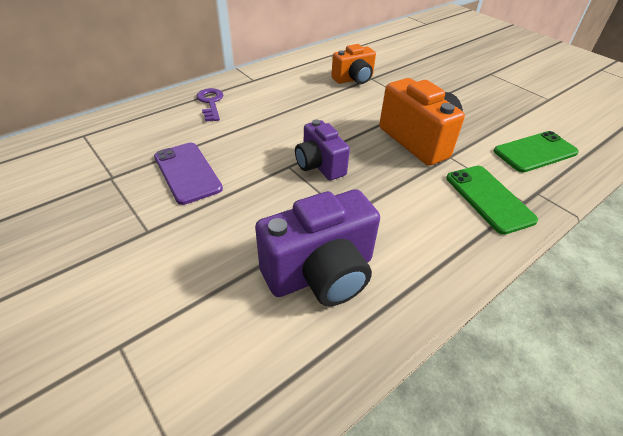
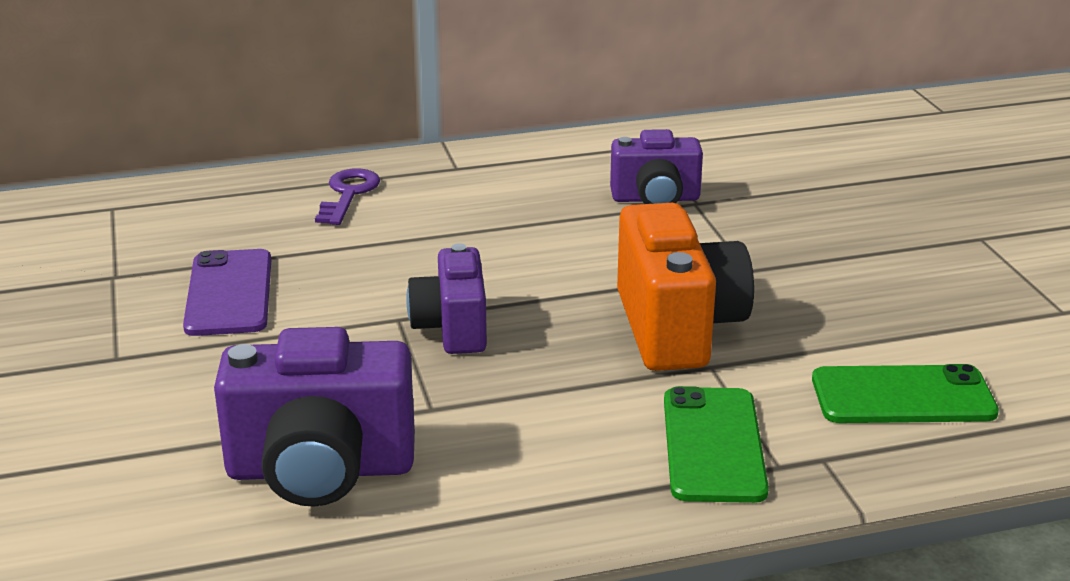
camera: 25 degrees right, 15 degrees down
orange camera [331,44,376,84] -> purple camera [610,129,703,204]

